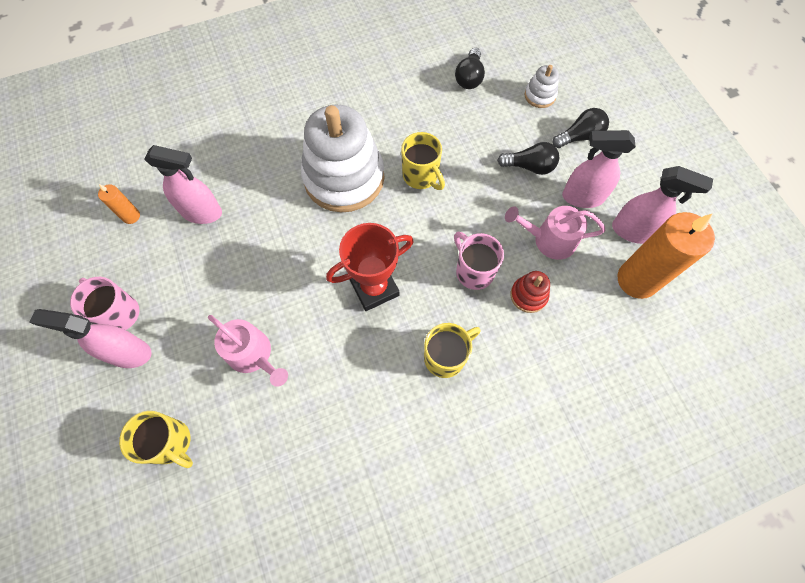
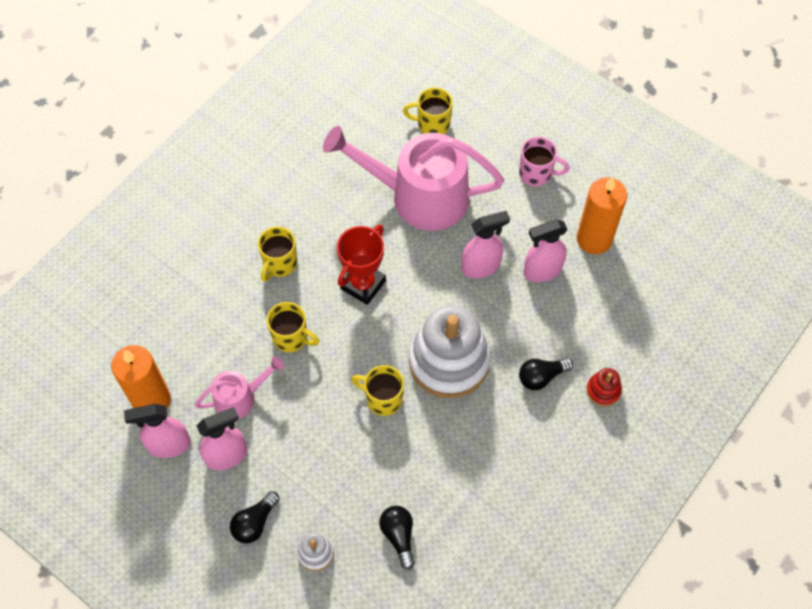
camera: 150 degrees right, 5 degrees down
pink spray bottle [29,309,152,368] -> pink spray bottle moved to [462,211,510,278]
orange candle [98,184,140,224] -> orange candle [577,177,627,254], size x2.17
pink watering can [208,315,288,387] -> pink watering can [323,126,504,231], size x2.03
pink mug [454,232,504,290] -> yellow mug [267,302,319,352]
black light bulb [497,142,559,175] -> black light bulb moved to [519,358,573,390]
red stacking toy [510,271,550,313] -> red stacking toy moved to [586,368,622,406]

